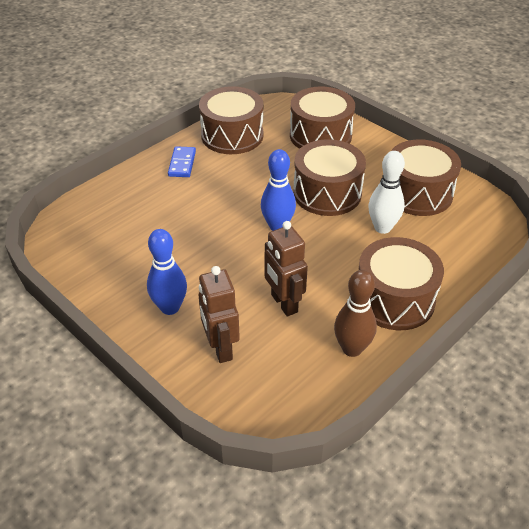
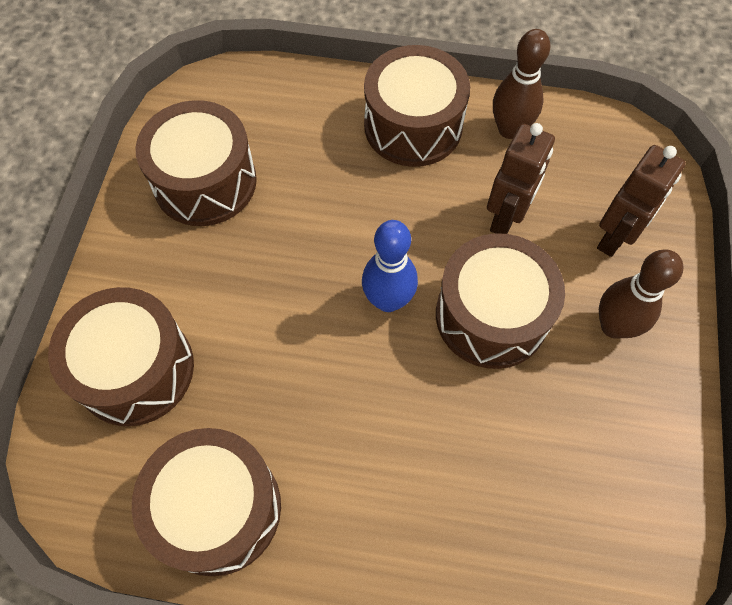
camera: 125 degrees left, 20 degrees up
blue bowling pin [147,229,187,315] -> brown bowling pin [599,249,684,339]
blue domino [168,146,196,177] -> none
brown drum [293,139,366,216] -> brown drum moved to [436,233,565,369]
white bowling pin [369,151,405,234] -> none

